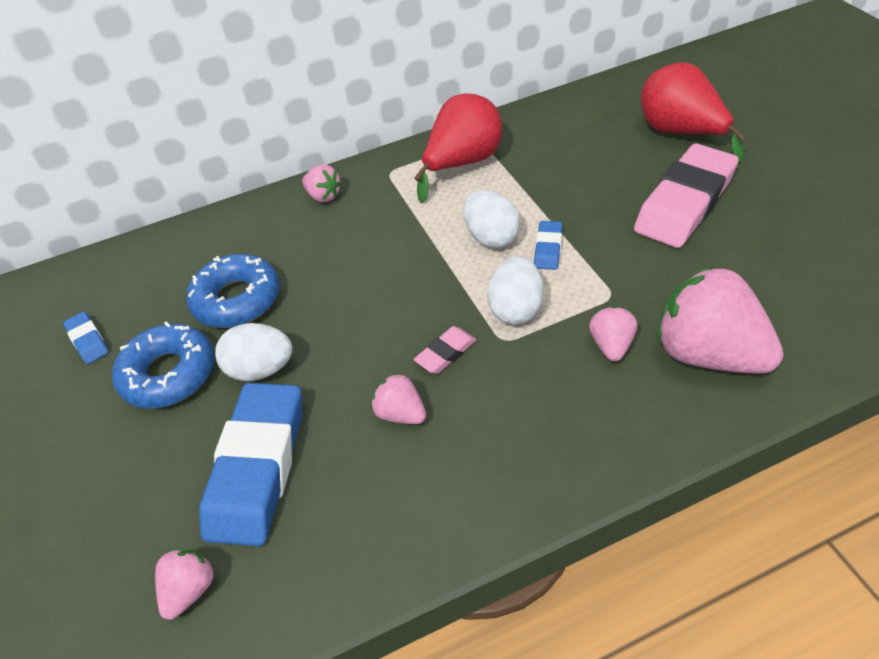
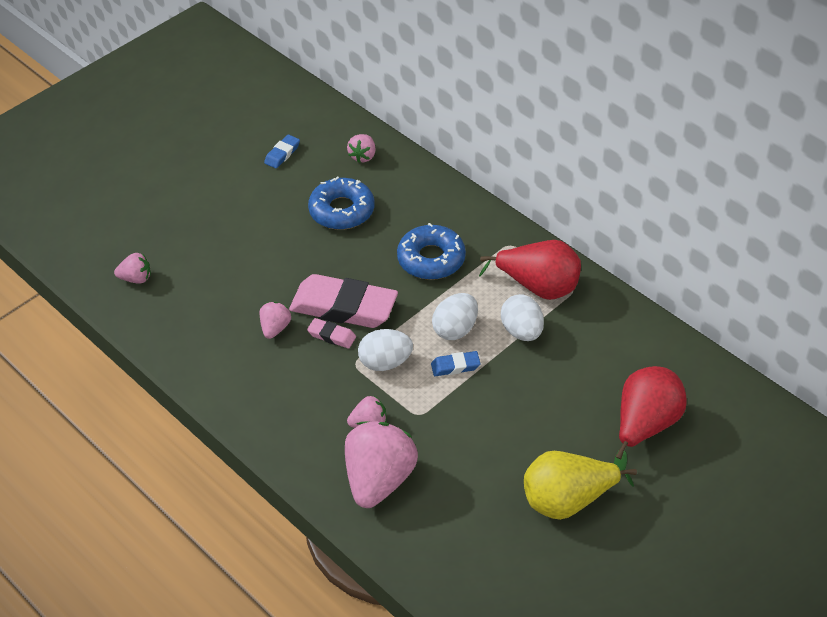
camera: 65 degrees right, 0 degrees up
blue donut [112,322,215,408] -> blue donut moved to [397,223,466,280]
blue eraser [199,383,302,546] -> none
white egg [215,323,293,381] -> white egg moved to [501,294,544,341]
pink strawberry [302,165,342,203] -> pink strawberry moved to [347,134,376,163]
pink eraser [634,143,739,248] -> pink eraser moved to [289,274,398,328]
none -> yellow pear [524,451,637,520]

